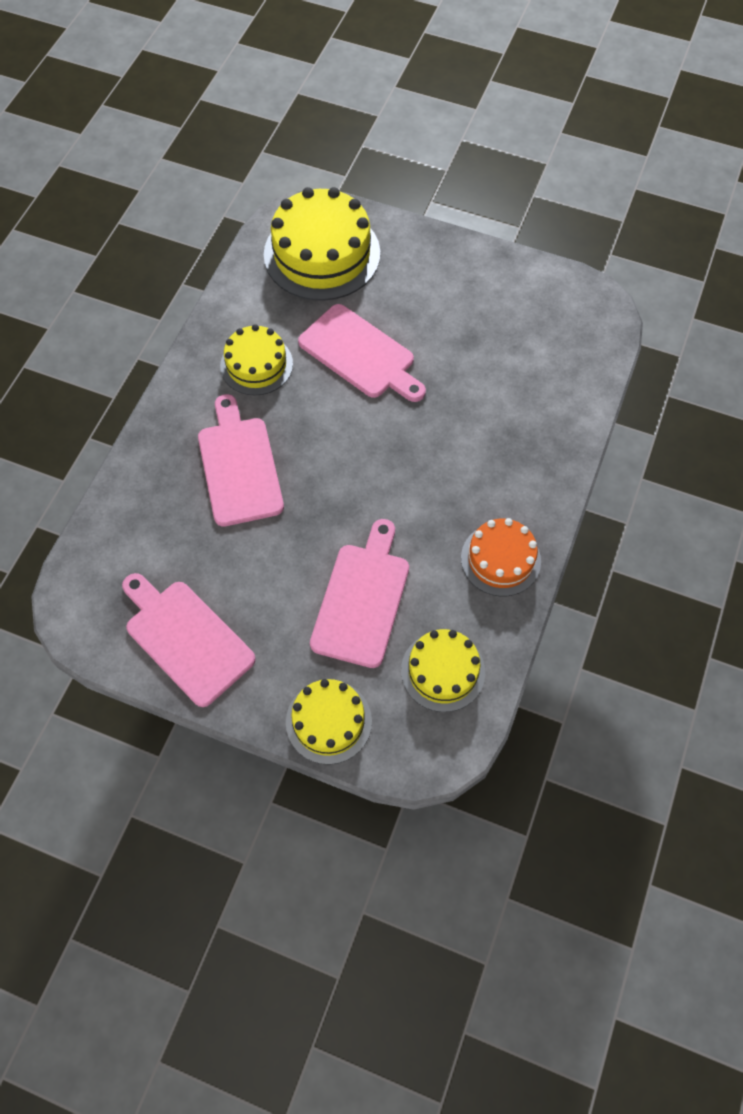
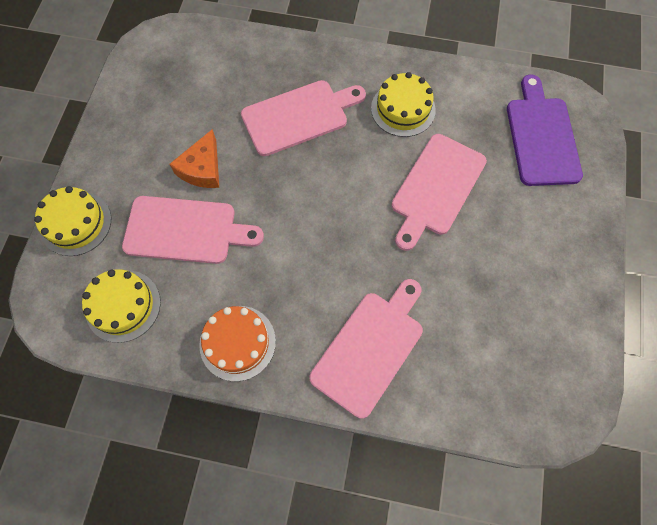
camera: 80 degrees right, 5 degrees up
pink cutting board [122,573,256,707] -> pink cutting board moved to [309,279,423,419]
yellow cake [264,187,380,301] -> purple cutting board [507,74,583,186]
none -> orange cheese [169,129,219,188]

